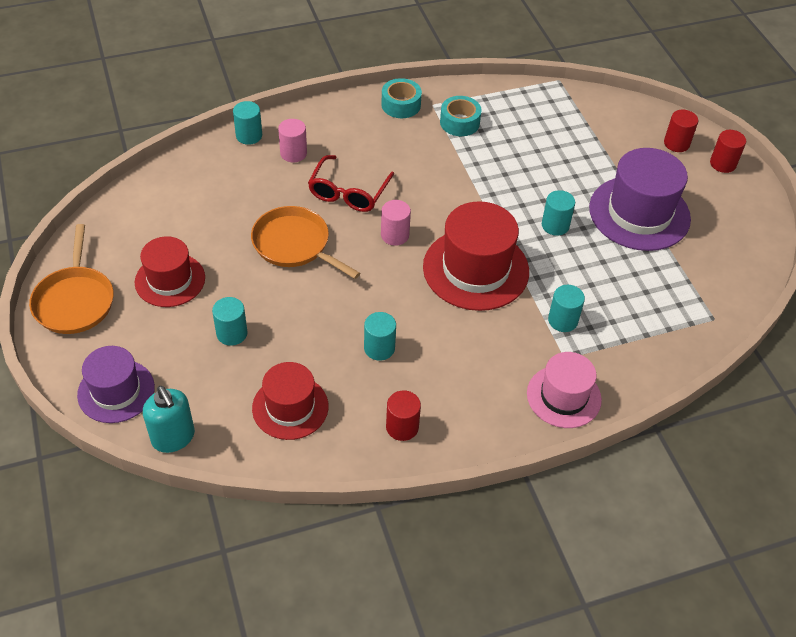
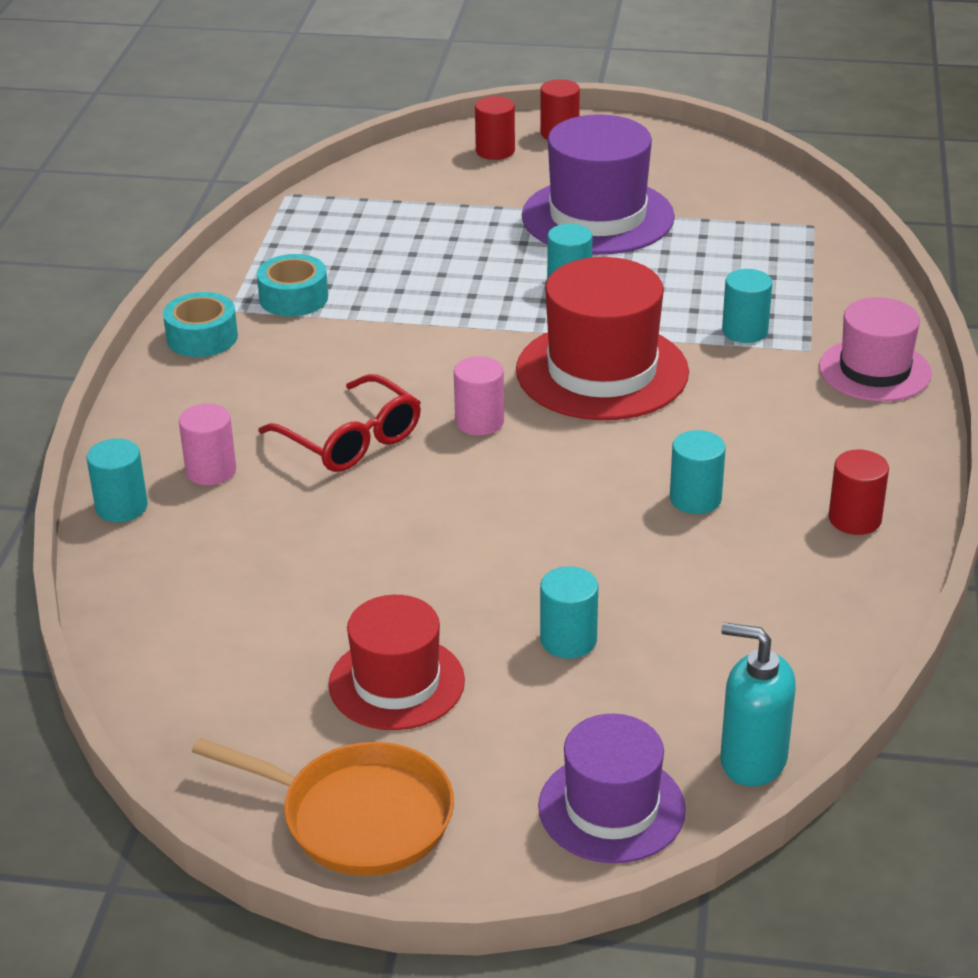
camera: 60 degrees left, 15 degrees down
turquoise soap dispenser [143,386,195,453] -> turquoise soap dispenser turned 150 degrees counterclockwise [720,622,796,786]
orange pan [251,206,360,279] -> none
red hat [252,362,329,440] -> none

